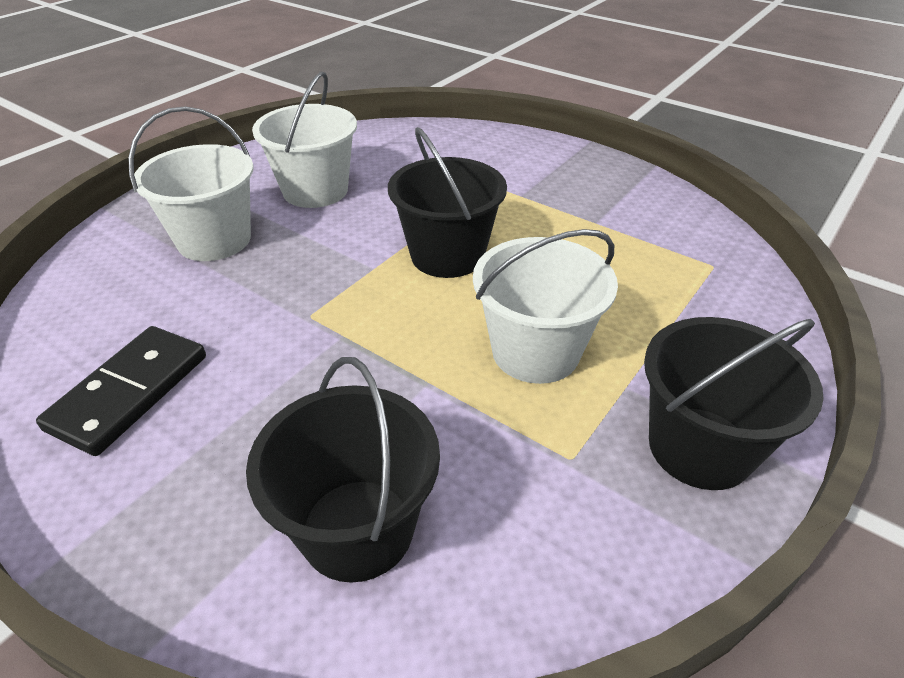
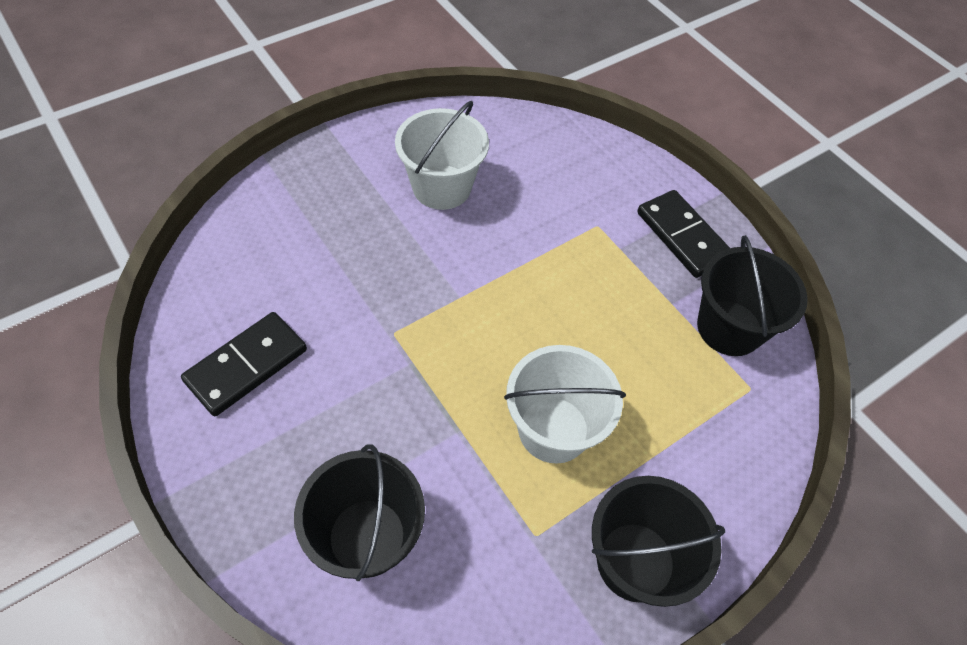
camera: 15 degrees right, 15 degrees up
white bucket [128,106,254,261] -> none
black bucket [388,127,507,278] -> black bucket moved to [697,235,808,356]
none -> black domino [637,190,730,278]

